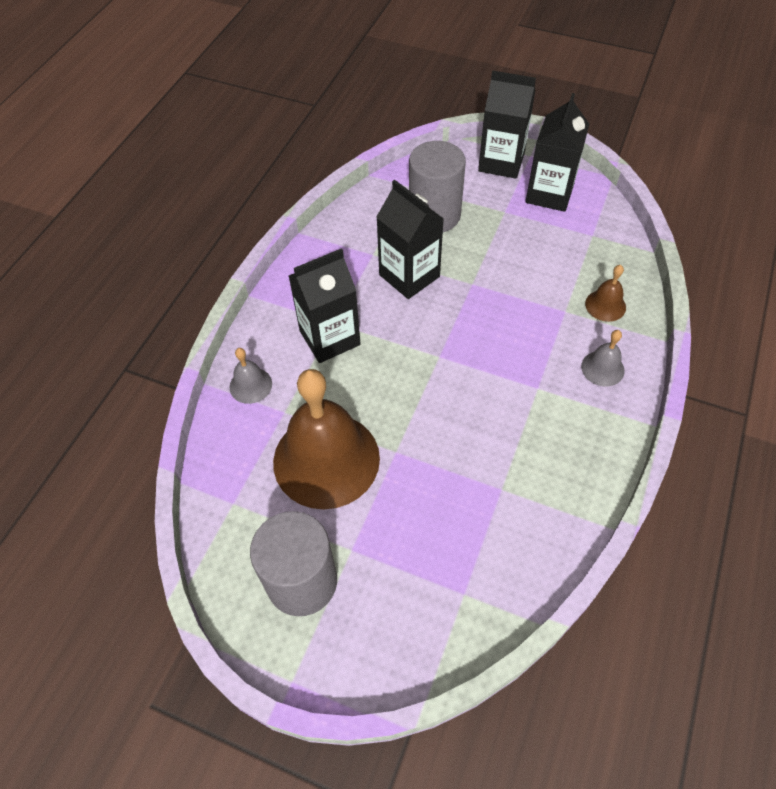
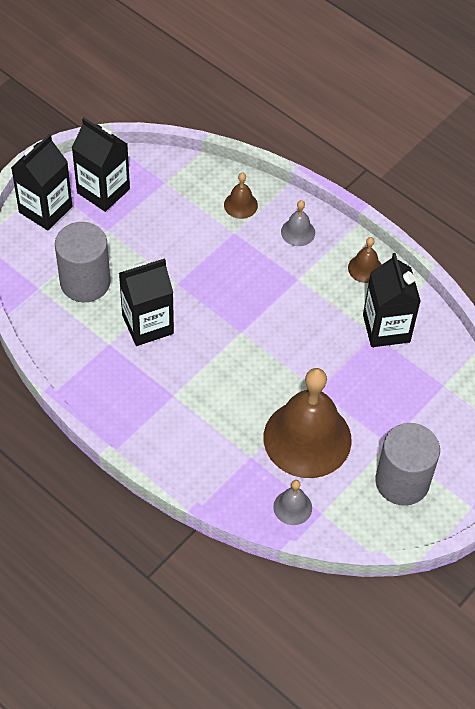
camera: 75 degrees left, 0 degrees up
grey bell [229,348,272,404] -> grey bell moved to [273,480,312,525]
black carton [289,248,361,363] -> black carton moved to [363,253,421,347]
none -> brown bell [348,237,382,283]

